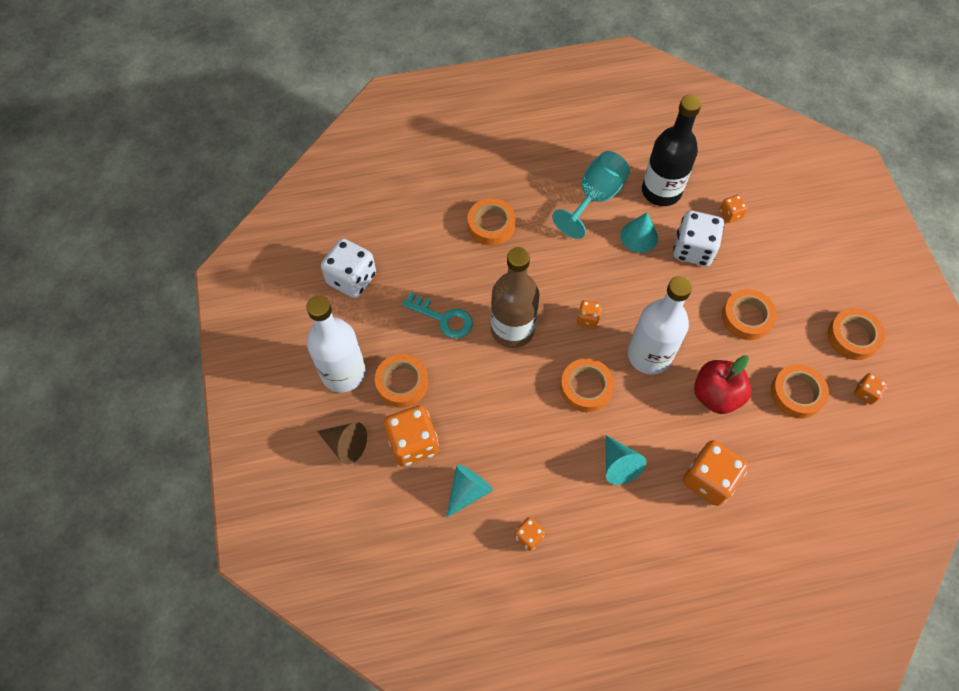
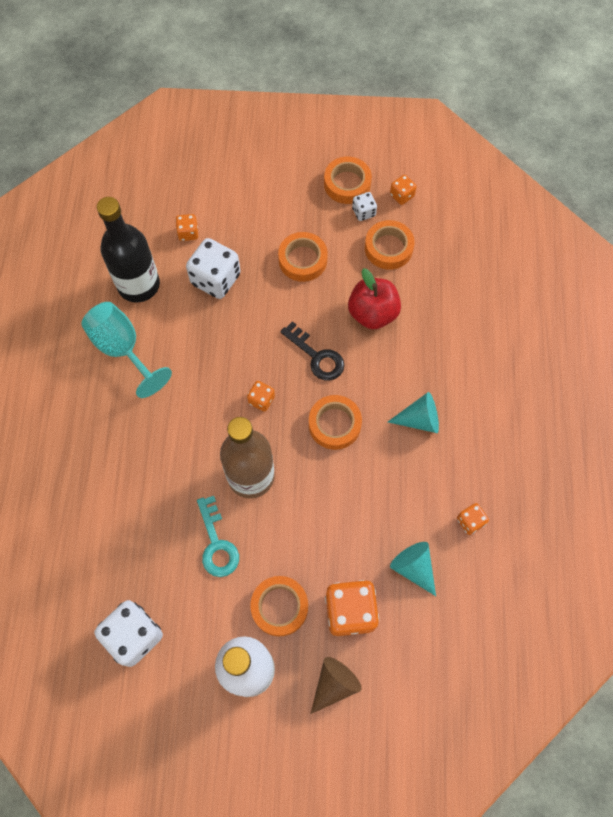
camera: 75 degrees left, 5 degrees up
turquoise key [402,292,473,339] -> turquoise key turned 120 degrees clockwise [197,496,239,577]
orange tape [467,198,515,246] -> none
turquoise cone [620,212,658,253] -> none
white bottle [628,276,692,375] -> black key [280,321,344,381]
orange dice [683,440,748,506] -> none
none -> white dice [352,192,377,221]

